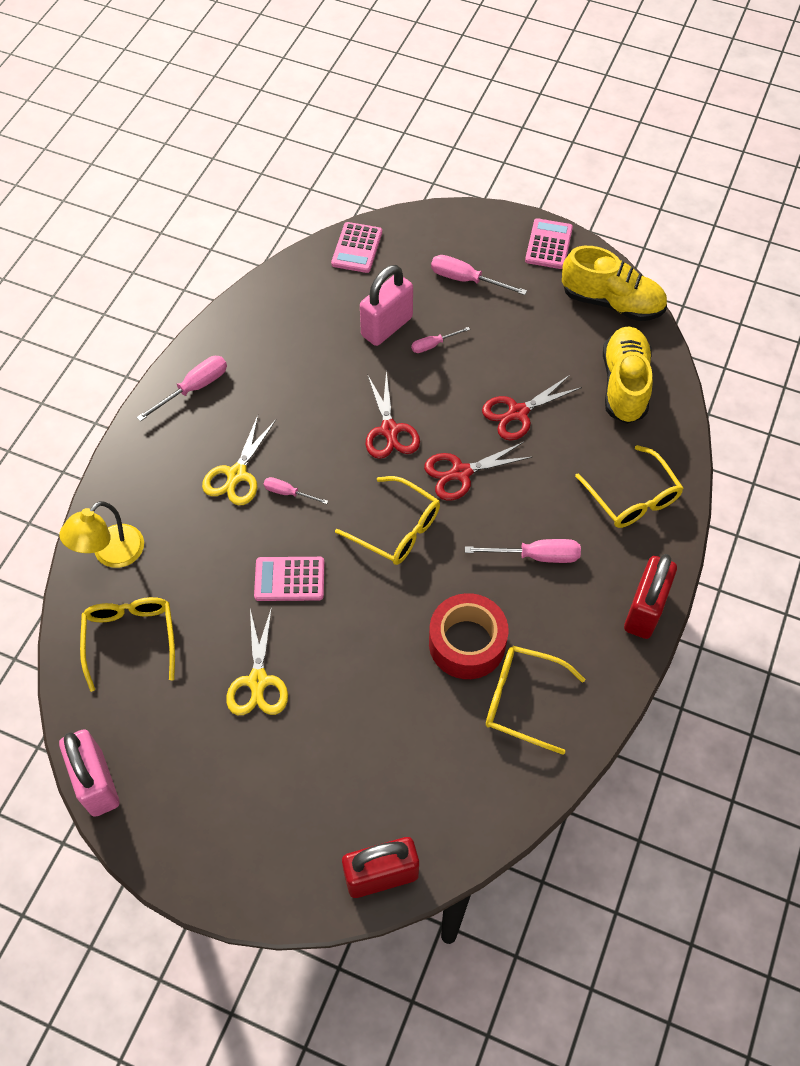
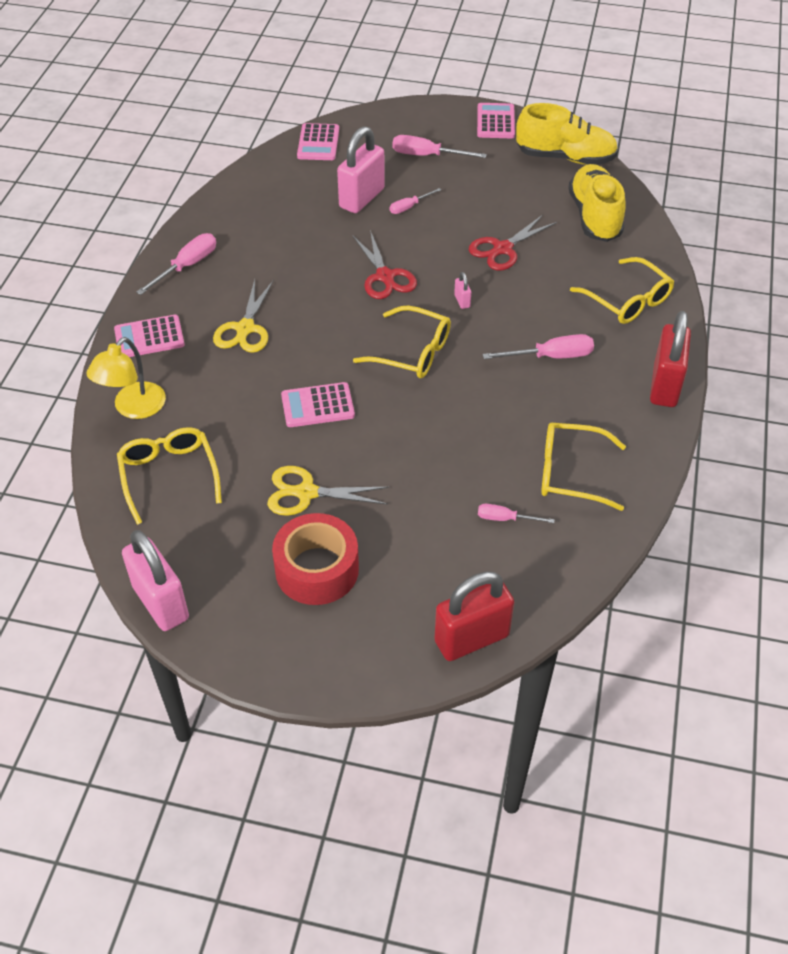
camera: 10 degrees left, 10 degrees down
yellow scissors [226,607,288,715] -> yellow scissors turned 105 degrees clockwise [267,466,389,516]
pink screwdriver [264,477,328,504] -> pink screwdriver moved to [478,504,555,523]
red scissors [424,442,532,501] -> pink padlock [454,272,471,309]
red tape [429,593,509,679] -> red tape moved to [272,513,359,605]
none -> pink calculator [114,315,185,357]

